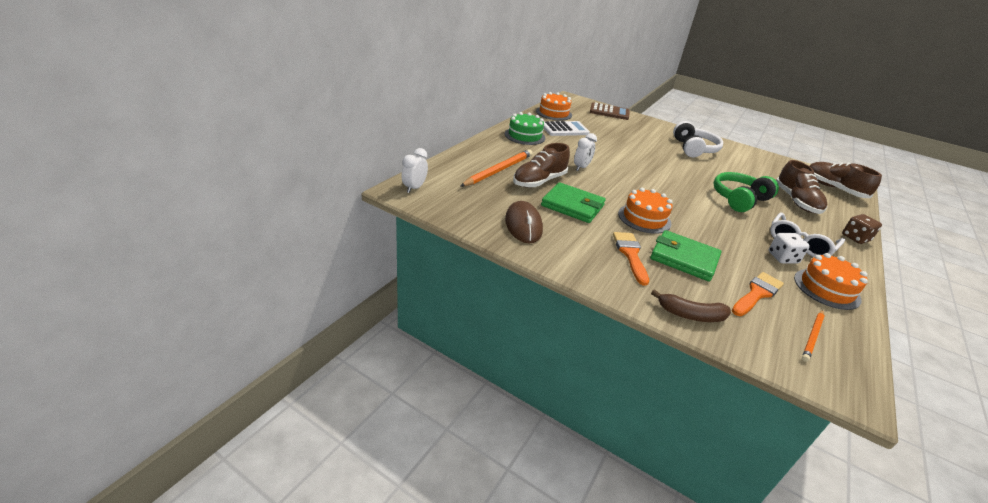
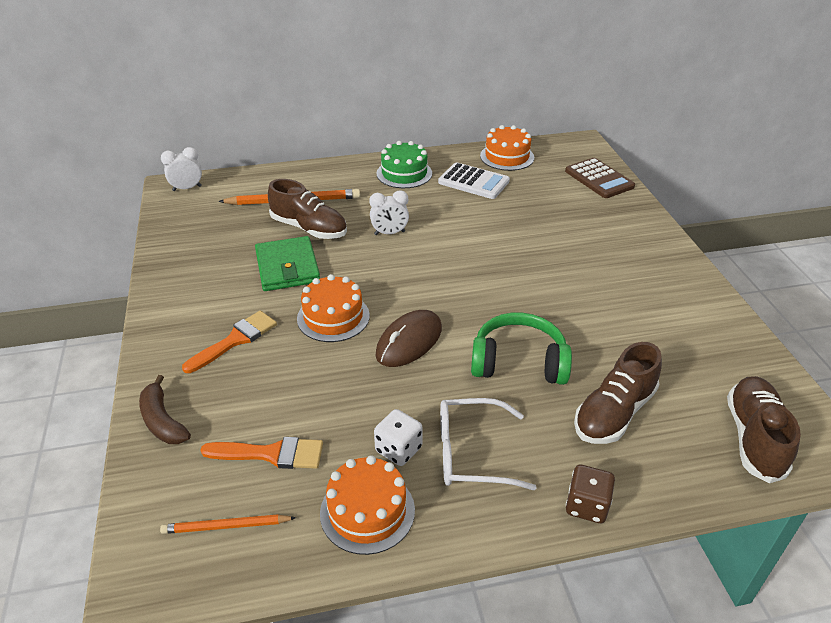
camera: 50 degrees right, 5 degrees up
brown mouse [505,201,543,243] -> brown mouse moved to [375,310,442,367]
brown shoe [513,143,570,188] -> brown shoe turned 150 degrees counterclockwise [268,179,347,239]
green wallet [650,230,722,281] -> none
white headphones [673,121,723,157] -> none

